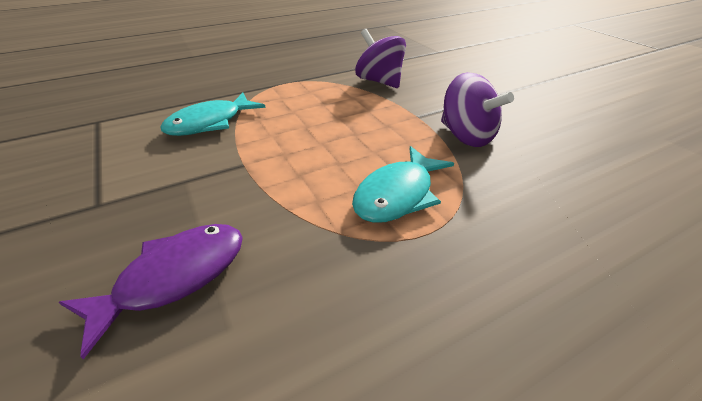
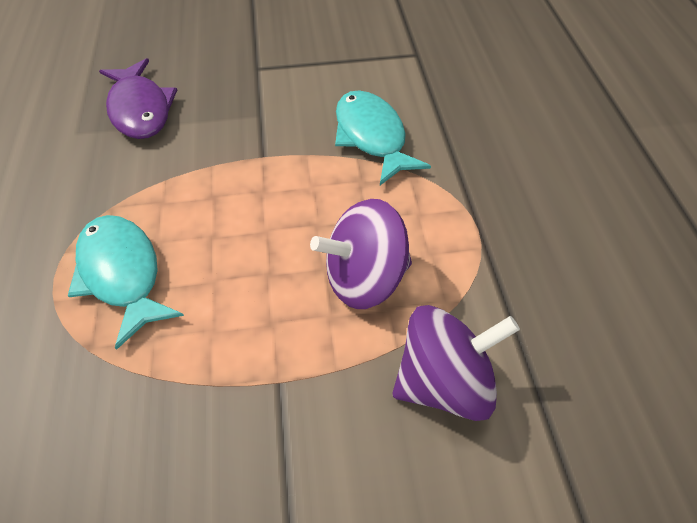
camera: 110 degrees right, 15 degrees up
purple spinning top [441,72,514,147] -> purple spinning top moved to [310,199,412,309]

